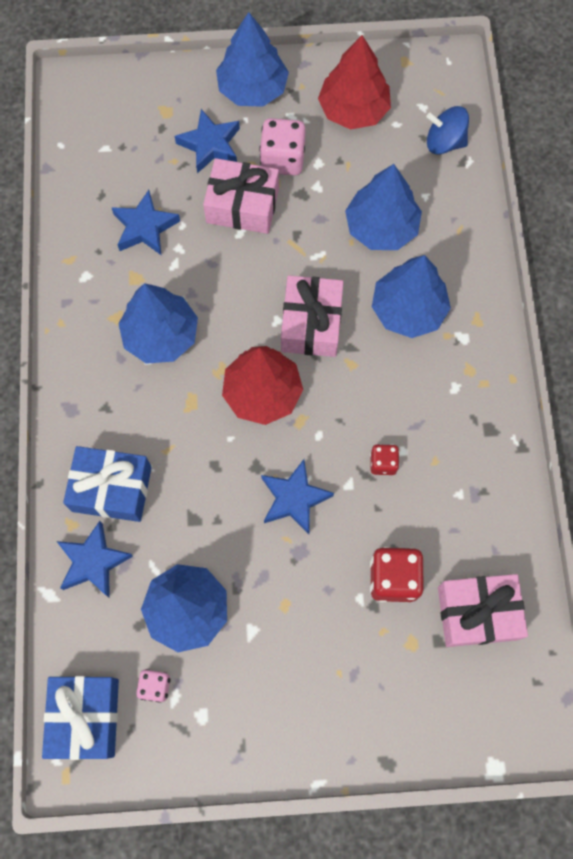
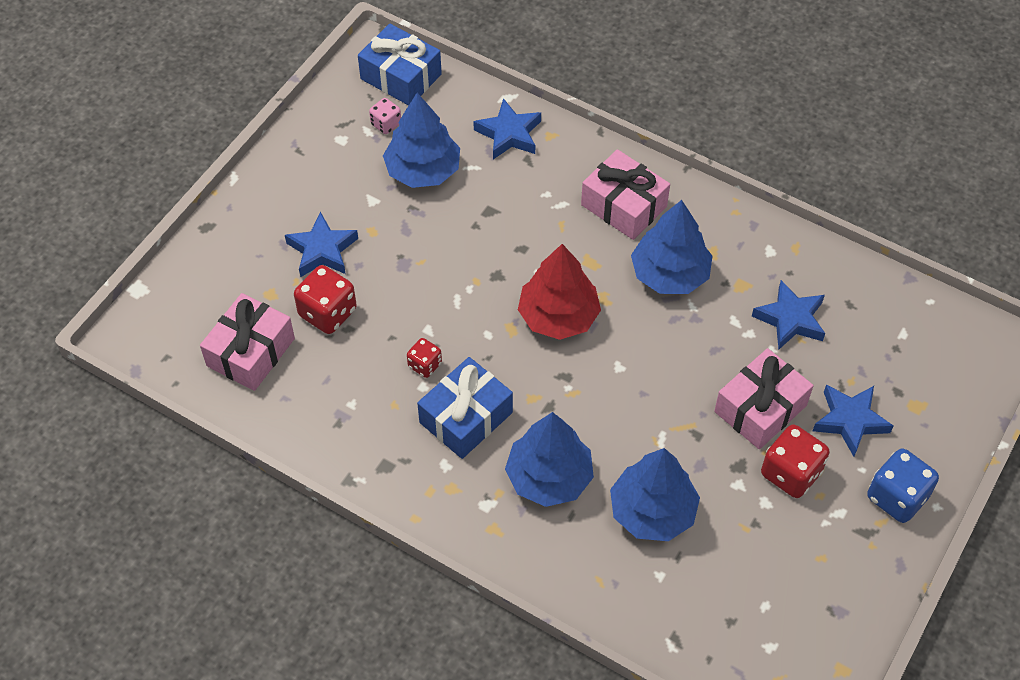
camera: 125 degrees right, 15 degrees down
blue gift [63,446,152,522] -> blue gift moved to [417,357,513,459]
blue tree [216,12,289,107] -> blue dice [867,448,939,523]
pink dice [259,118,305,176] -> red dice [761,425,830,498]
blue star [261,459,334,534] -> blue star moved to [285,212,358,277]
pink gift [281,275,344,357] -> pink gift moved to [581,149,670,240]
red tree [318,35,391,130] -> none
blue spinning top [426,106,469,154] -> none

